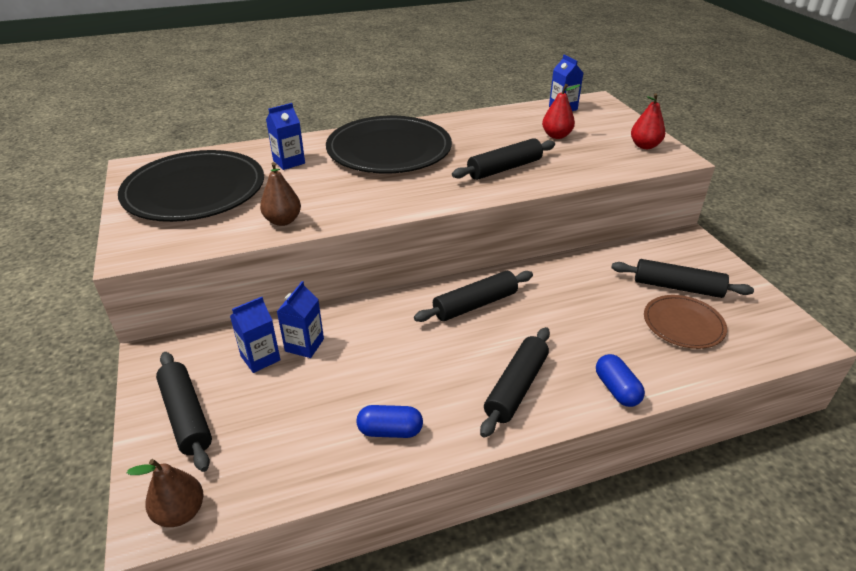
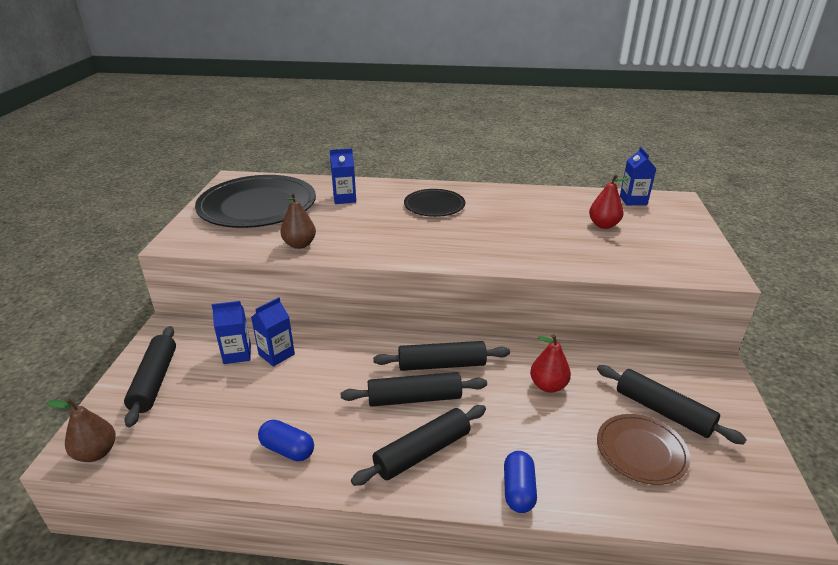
camera: 25 degrees right, 5 degrees down
black plate [326,116,452,173] -> black plate [404,189,465,217], size x0.53
black rolling pin [452,138,555,180] -> black rolling pin moved to [341,372,487,407]
red pear [631,93,665,149] -> red pear moved to [530,334,571,393]

